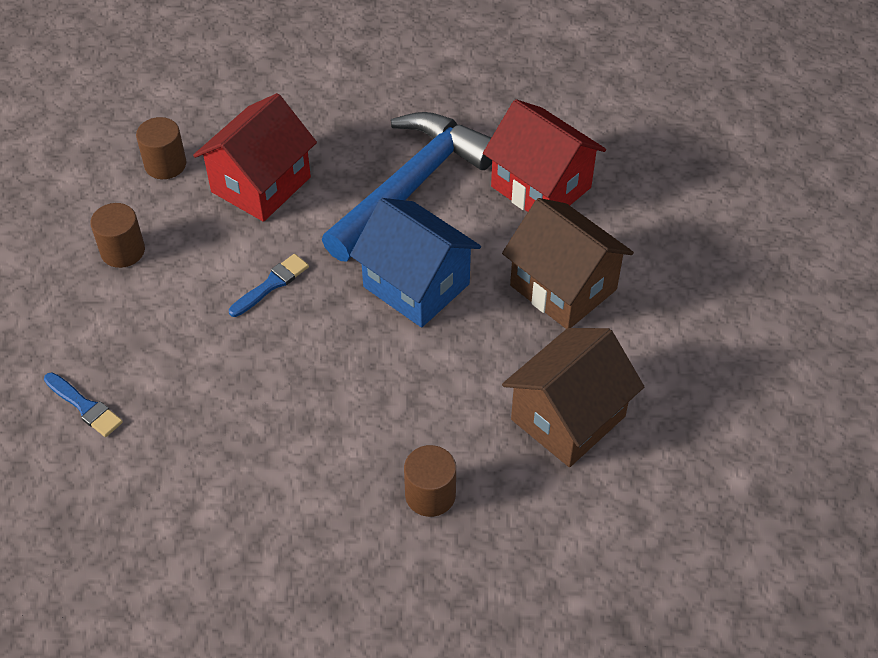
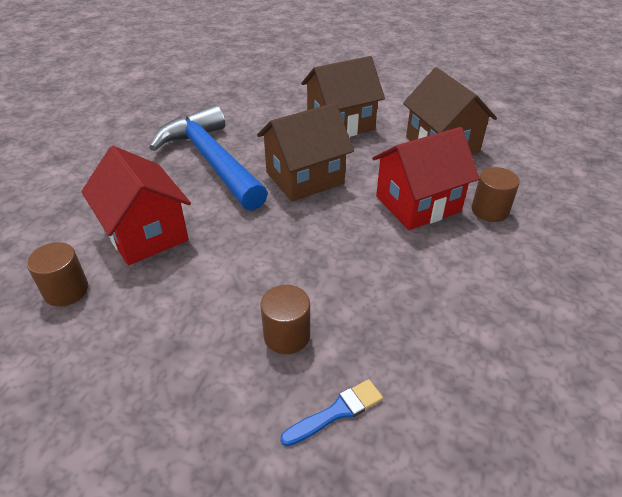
camera: 70 degrees left, 10 degrees down
brown cylinder [90,203,145,268] -> brown cylinder moved to [261,285,310,354]
blue brush [229,254,309,317] -> none
blue house [350,198,481,328] -> brown house [257,103,354,202]
red house [483,99,606,212] -> red house moved to [372,127,480,230]

